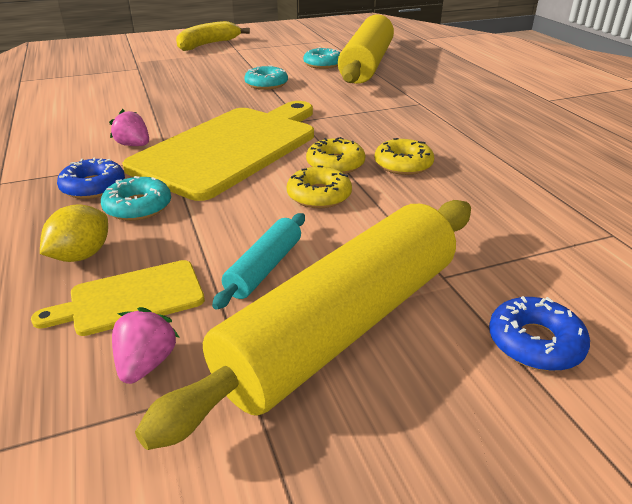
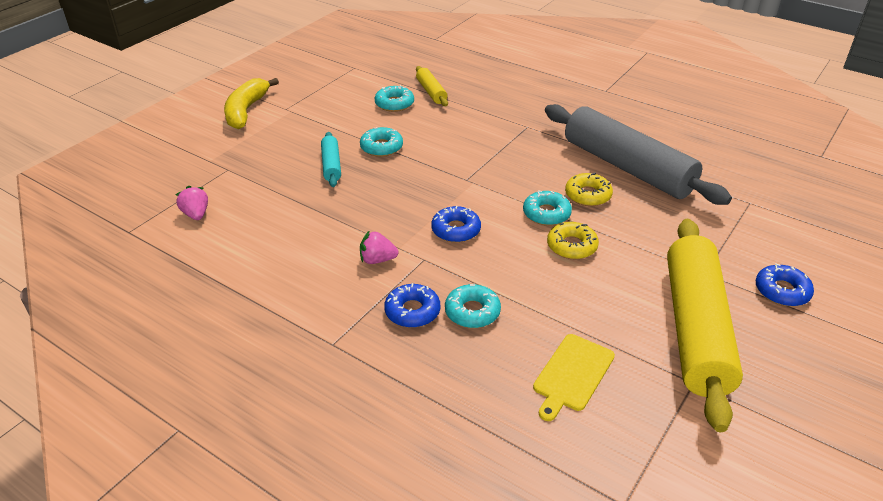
camera: 35 degrees left, 5 degrees up
yellow lemon [40,204,108,262] -> none
pink strawberry [112,307,180,384] -> pink strawberry moved to [175,186,208,220]
yellow cutting board [122,101,314,201] -> blue donut [431,206,481,243]
turquoise rolling pin [212,213,305,310] -> turquoise rolling pin moved to [321,132,341,187]
yellow donut [306,137,366,174] -> turquoise donut [523,190,572,226]
yellow rolling pin [338,14,394,84] -> yellow rolling pin [416,66,448,106], size x0.43
none -> grey rolling pin [545,104,732,205]

